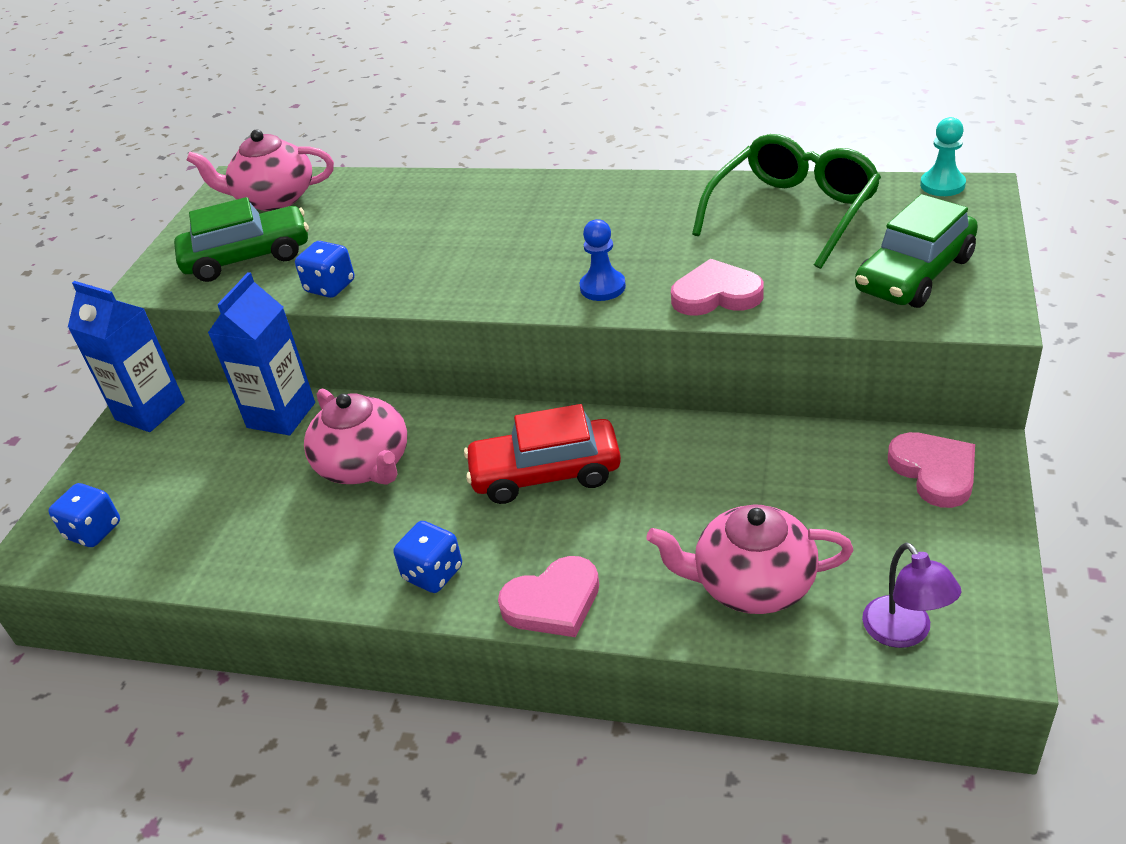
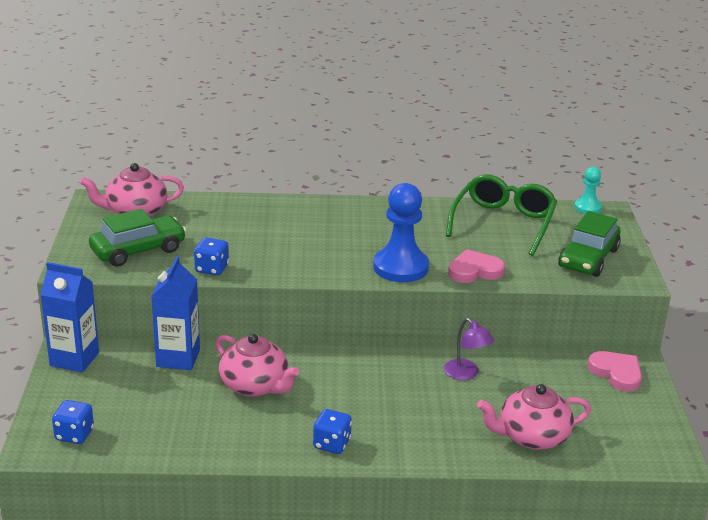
camera: 20 degrees left, 10 degrees down
red car [464,404,621,504] -> none
pink heart [498,556,599,637] -> none
blue pawn [579,219,626,301] -> blue pawn [373,183,429,282], size x1.88
purple lamp [862,543,961,648] -> purple lamp moved to [444,318,494,380]

